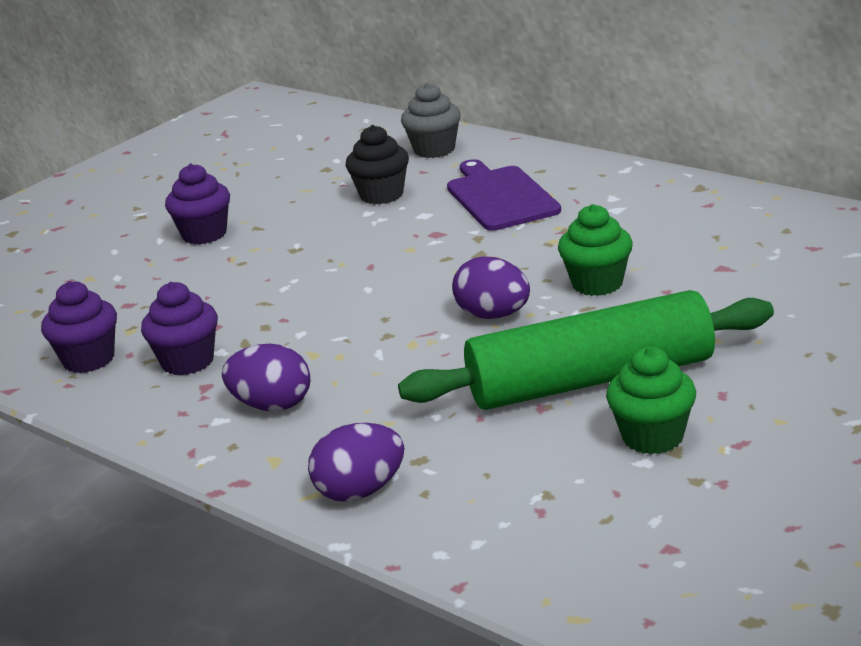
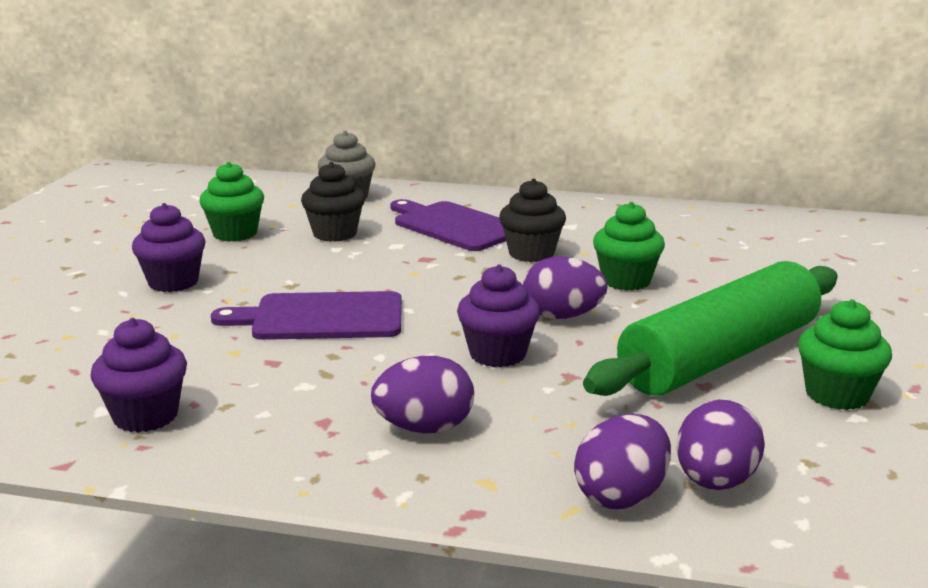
camera: 30 degrees left, 5 degrees down
purple cupcake [141,282,218,375] -> purple cupcake moved to [457,264,540,367]
none -> green cupcake [199,162,264,242]
none -> purple cutting board [211,291,402,340]
none -> black cupcake [499,179,566,262]
none -> purple egg [676,400,765,490]

